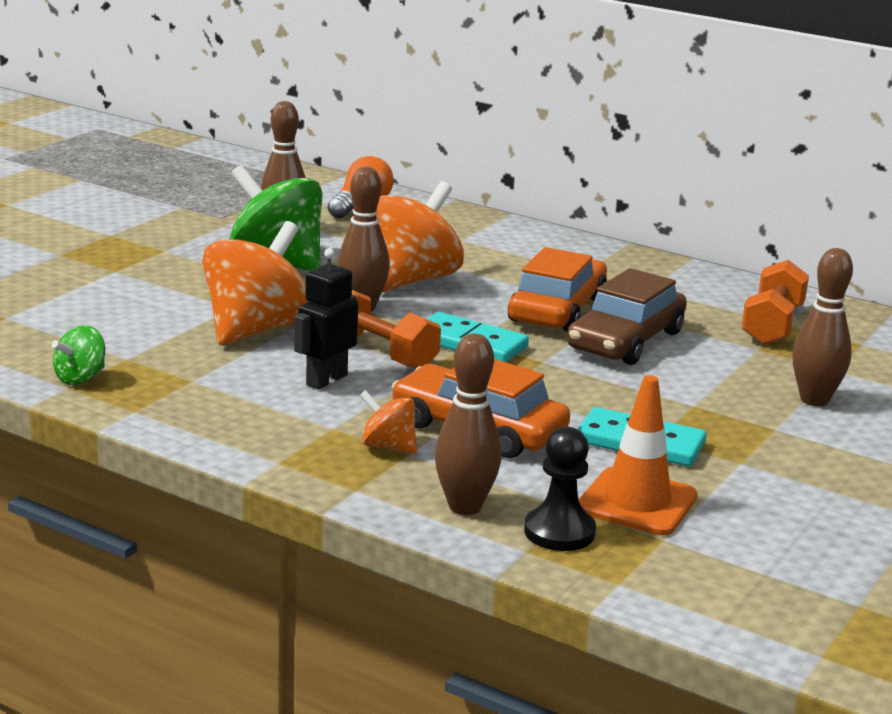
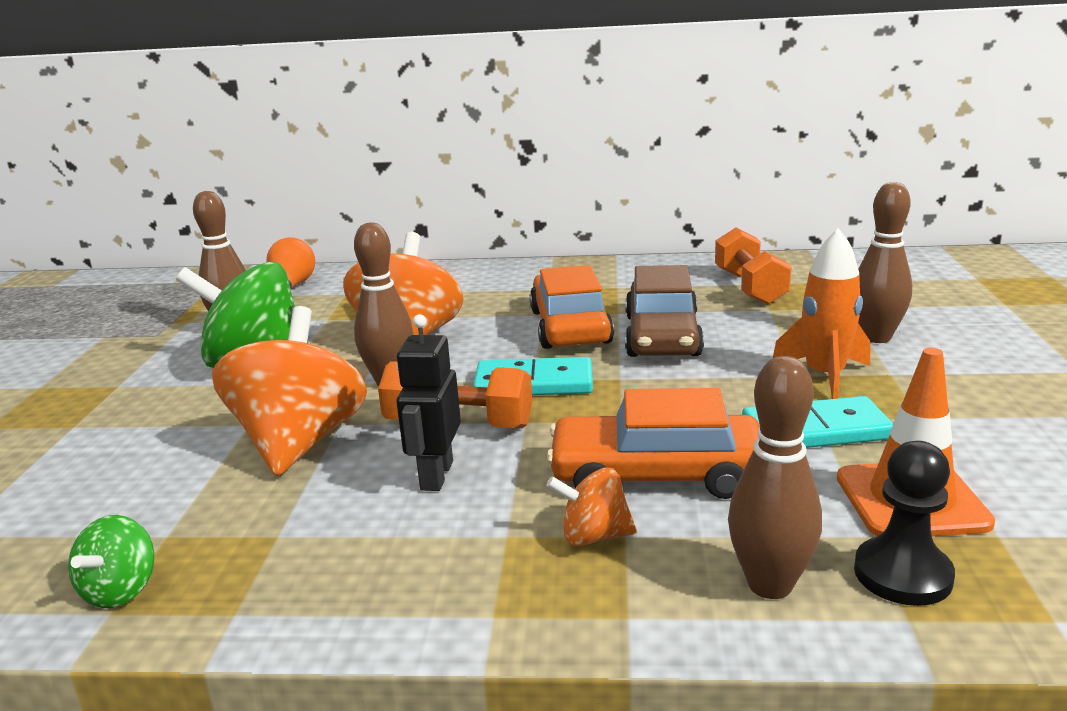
camera: 25 degrees left, 0 degrees up
none -> orange rocket [772,228,870,399]

